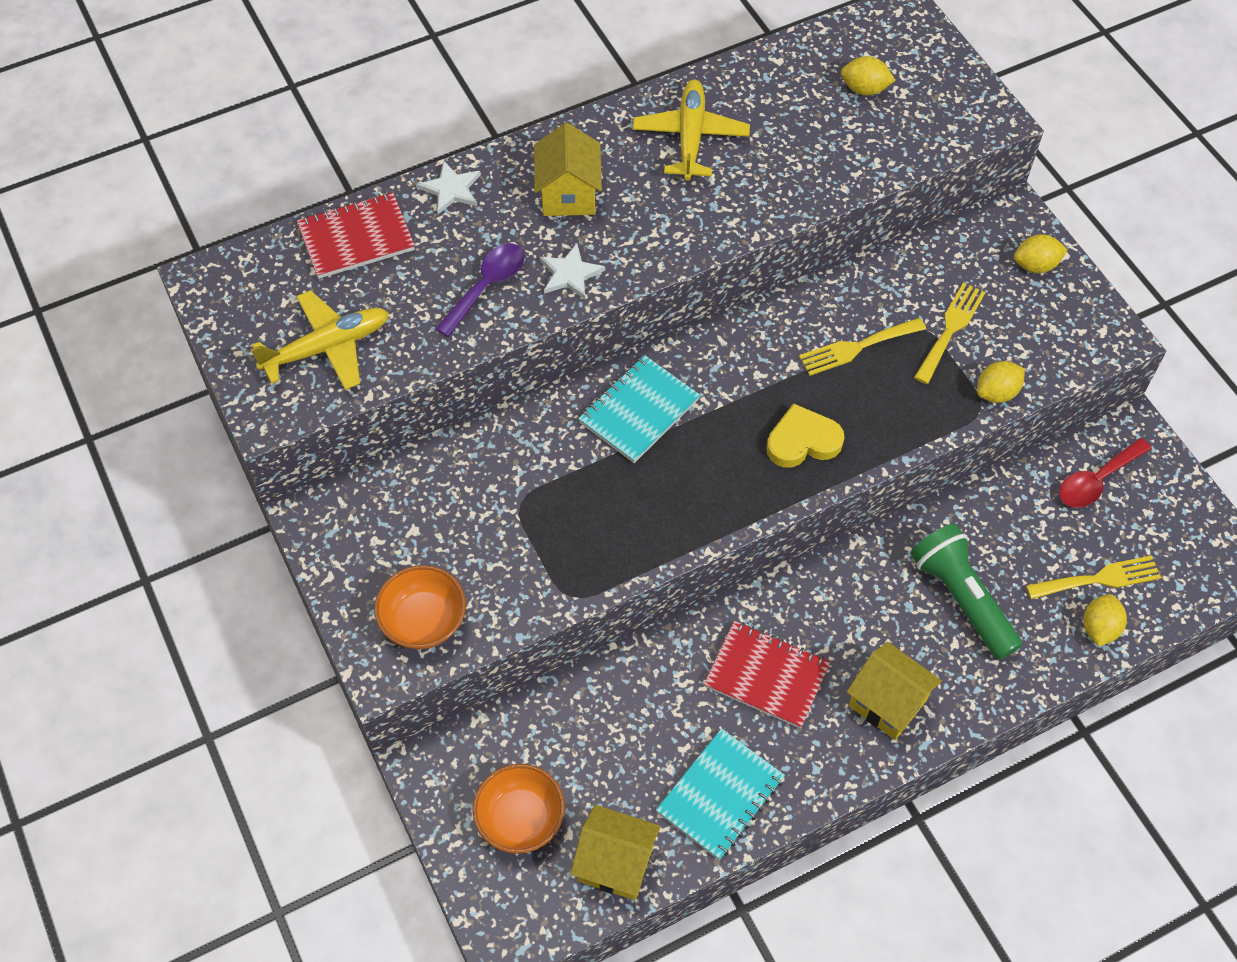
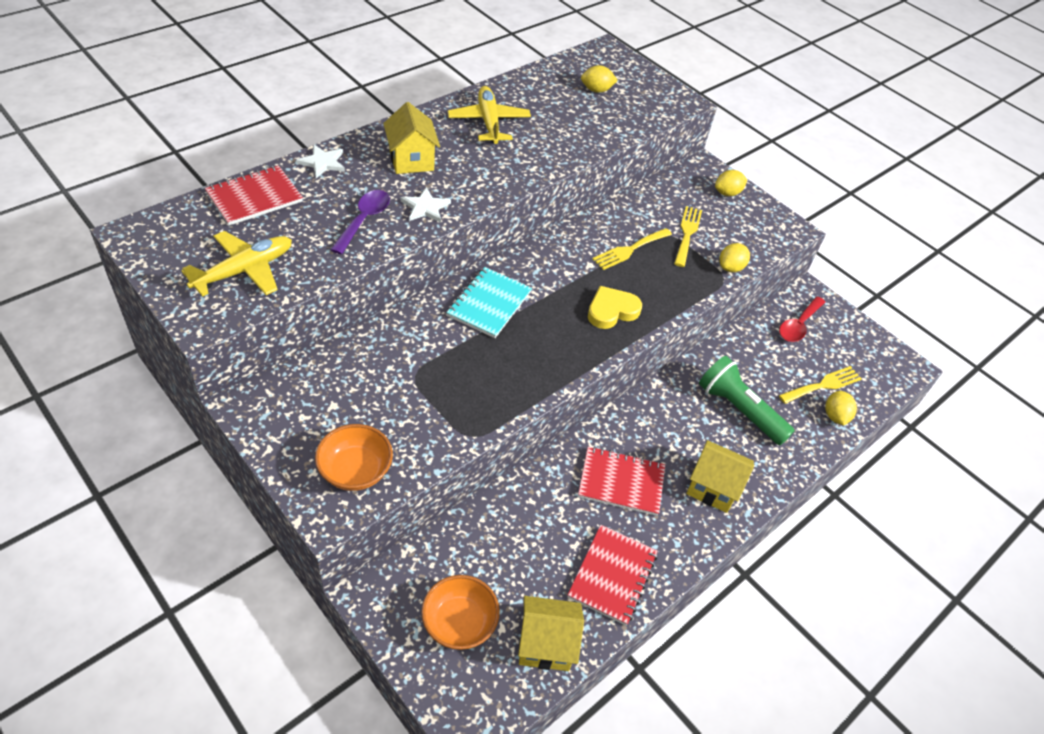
camera: 20 degrees left, 10 degrees down
turquoise notebook [656,729,785,860] -> red notebook [568,525,658,626]

